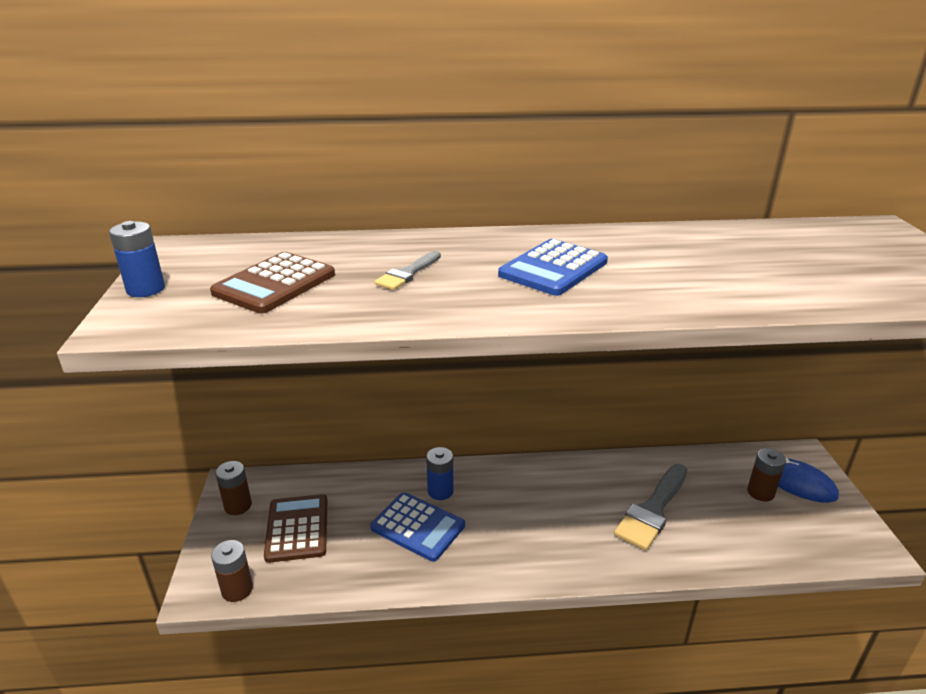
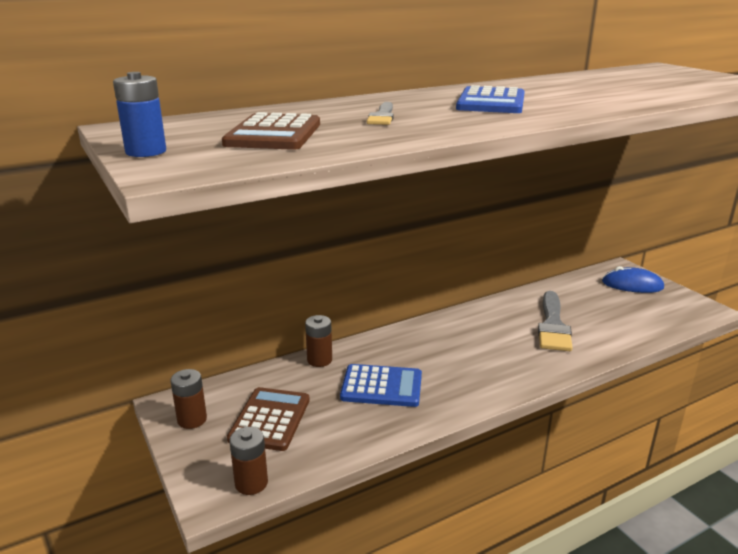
camera: 25 degrees left, 5 degrees down
brown calculator [264,494,327,563] -> brown calculator turned 45 degrees clockwise [227,387,310,451]
blue battery [426,447,454,500] -> none
brown battery [747,448,786,502] -> brown battery moved to [305,315,332,367]

